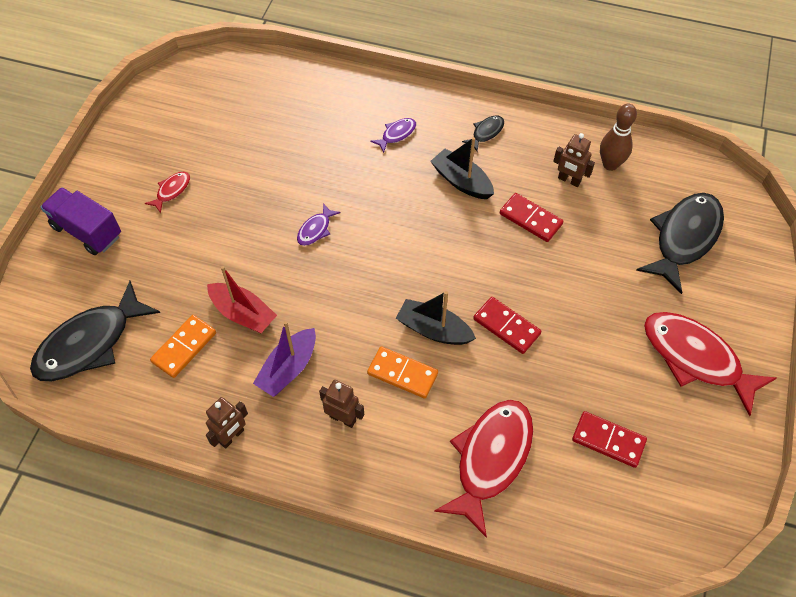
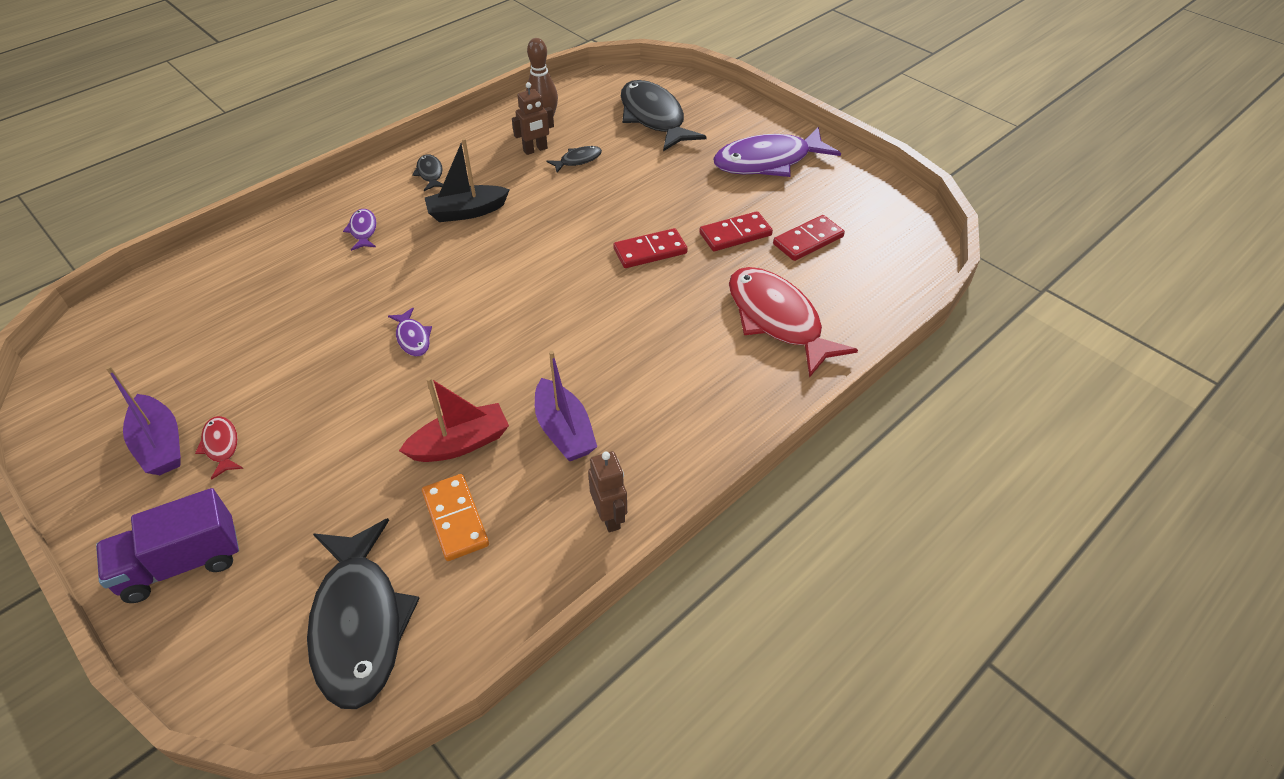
camera: 60 degrees left, 10 degrees down
brown robot [319,380,364,428] -> none
orange domino [367,347,438,398] -> none
black boat [396,291,476,345] -> none
red domino [500,193,563,242] -> red domino moved to [699,211,773,251]
red fish [644,312,777,416] -> purple fish [713,127,841,177]
none -> purple boat [106,366,181,475]
none -> black fish [546,146,602,172]

